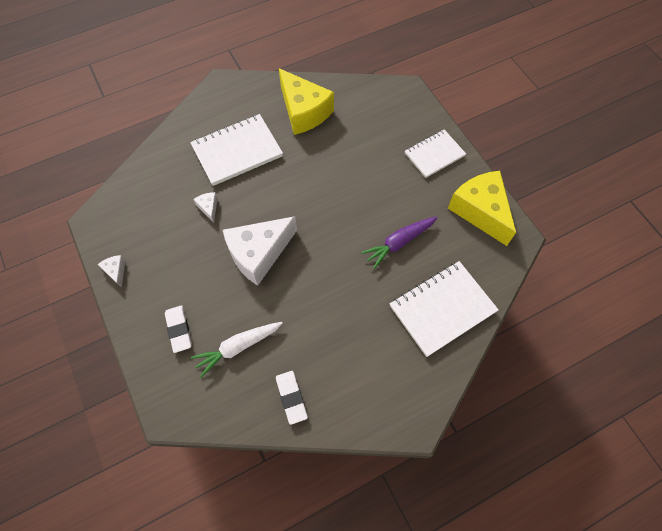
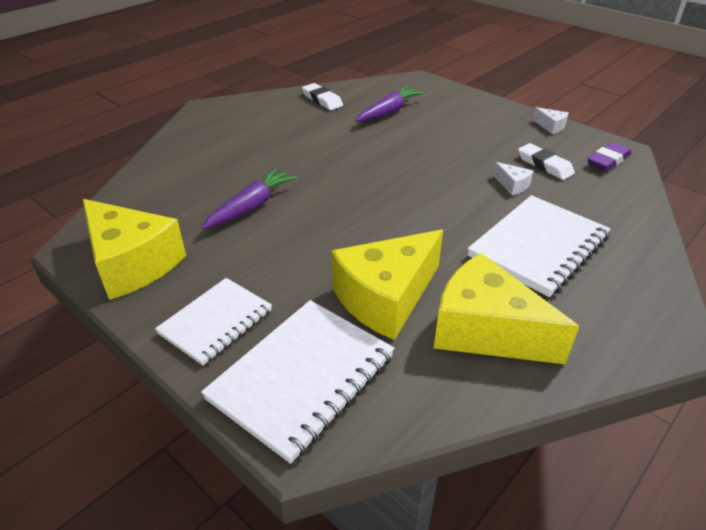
camera: 160 degrees right, 25 degrees down
white eraser [165,305,192,353] -> white eraser moved to [518,143,575,180]
white carrot [191,322,283,378] -> purple carrot [355,86,424,122]
white cheese [223,216,297,286] -> none
white notebook [390,261,499,357] -> white notebook moved to [201,300,394,464]
none -> yellow cheese [331,230,443,340]
none -> purple eraser [588,142,631,171]

